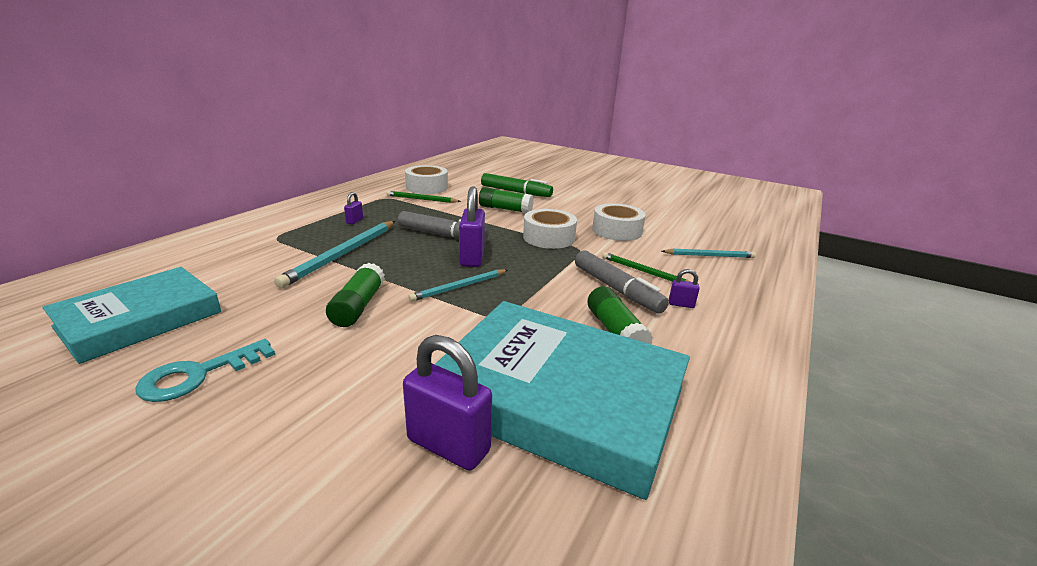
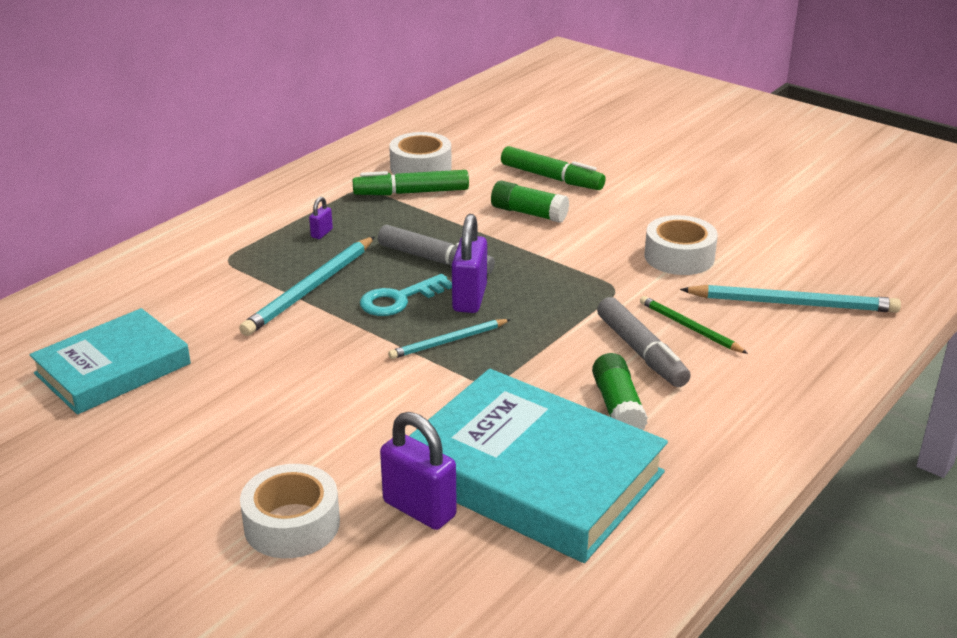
camera: 10 degrees right, 5 degrees up
turquoise key [135,339,275,402] -> turquoise key moved to [360,274,452,316]
green glue stick [326,263,385,327] -> none
green pencil [387,191,461,203] -> green marker [353,170,469,195]
white tape [523,209,577,249] -> white tape moved to [240,464,340,558]
turquoise pencil [662,249,756,258] -> turquoise pencil [680,285,901,313], size x1.66
purple padlock [669,269,700,308] -> none

